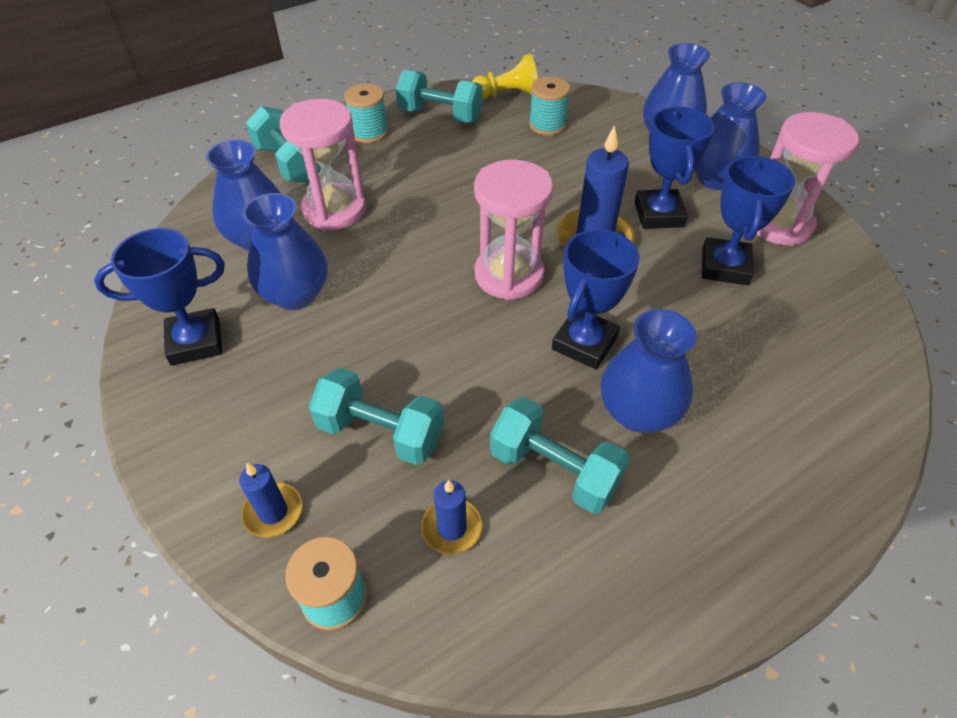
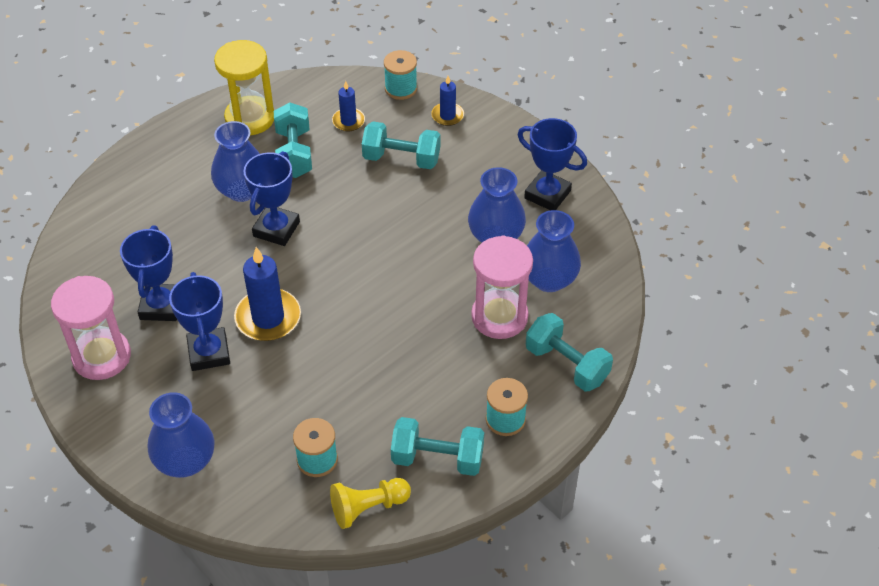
camera: 170 degrees right, 0 degrees up
blue trophy [94,228,225,366] -> blue trophy turned 60 degrees clockwise [518,118,587,210]
pink hourglass [474,160,553,300] -> none
turquoise dumbbell [490,397,629,514] -> turquoise dumbbell turned 60 degrees clockwise [274,102,312,178]
blue vase [694,82,767,190] -> none
none -> yellow hourglass [214,40,274,135]

